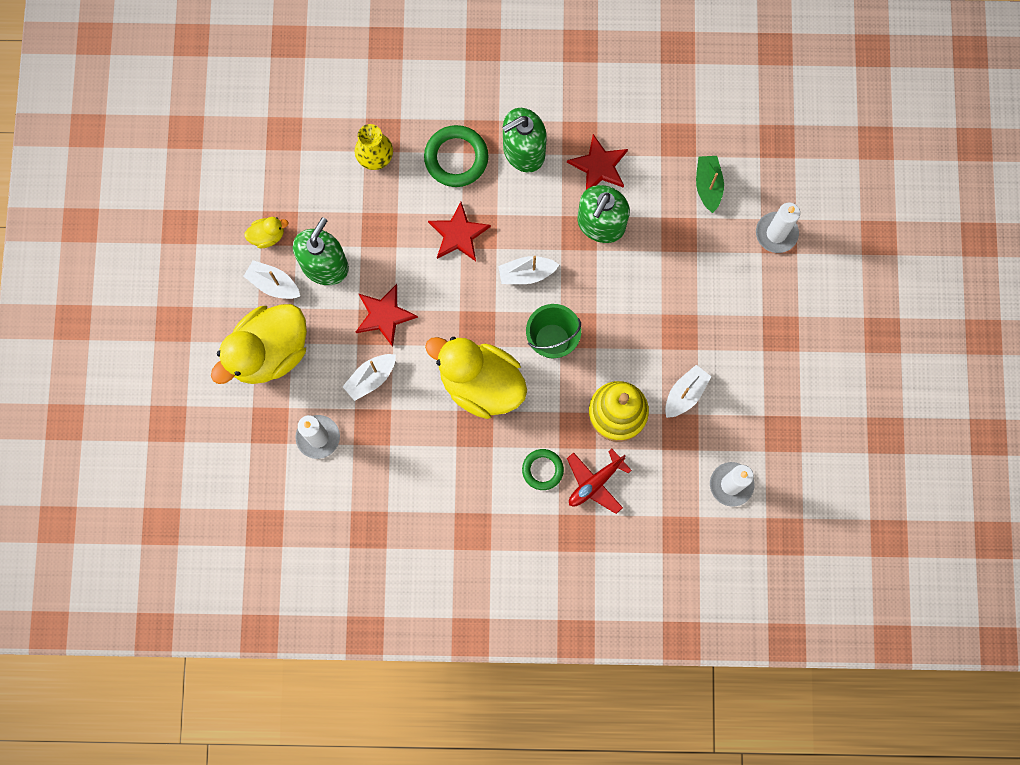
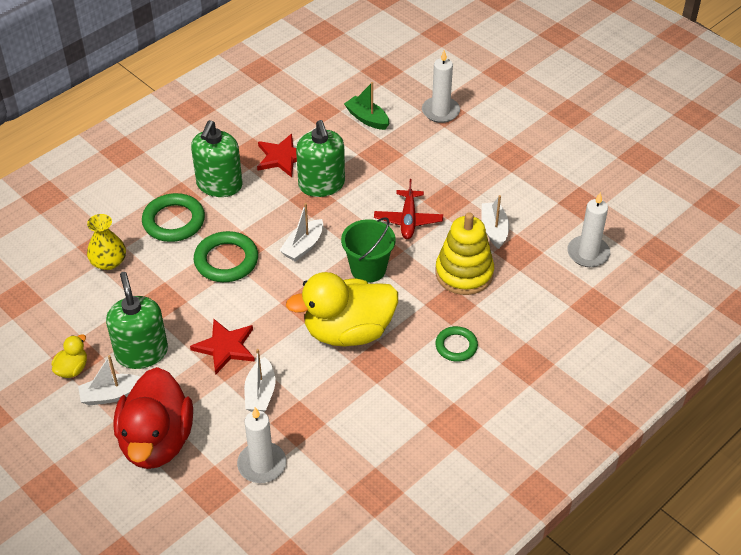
camera: 45 degrees left, 30 degrees down
yellow duck [211,304,307,384] -> red duck [114,367,193,469]
red star [428,202,491,261] -> green ring [194,231,258,282]
red plane [567,449,632,514] -> red plane moved to [374,179,443,239]

